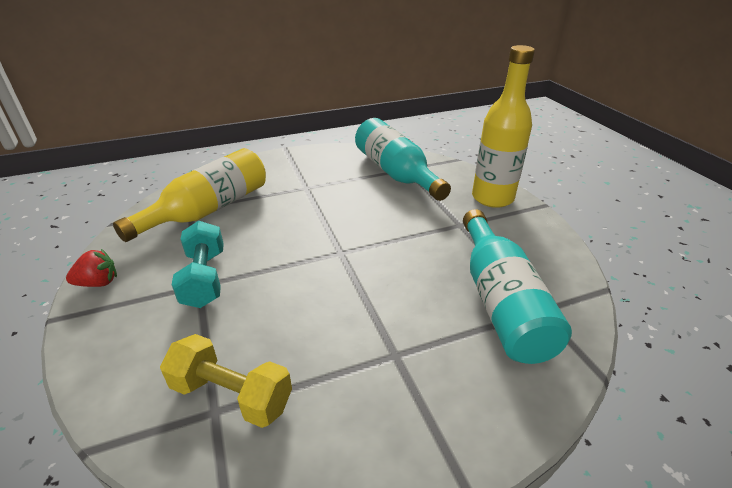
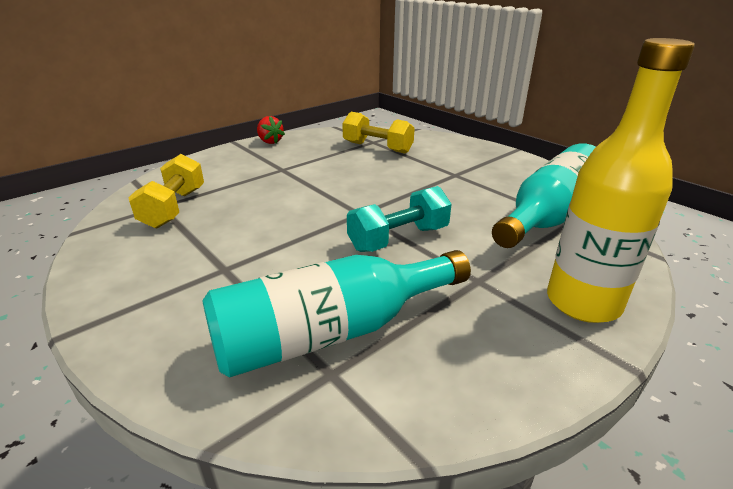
camera: 70 degrees right, 5 degrees down
yellow bottle [113,148,266,242] -> yellow dumbbell [342,112,415,154]
turquoise dumbbell [172,221,224,308] -> turquoise dumbbell moved to [347,186,452,252]

